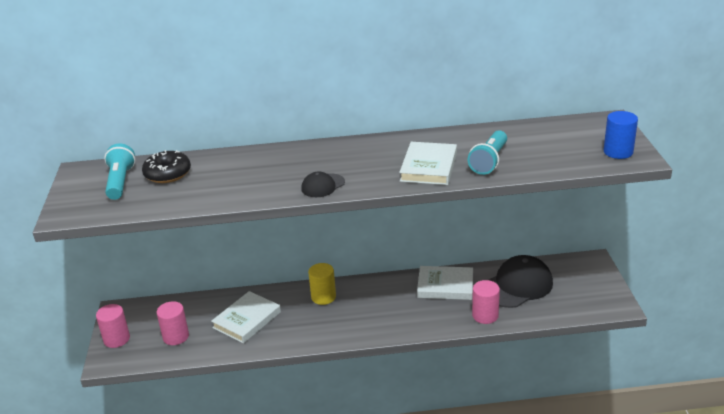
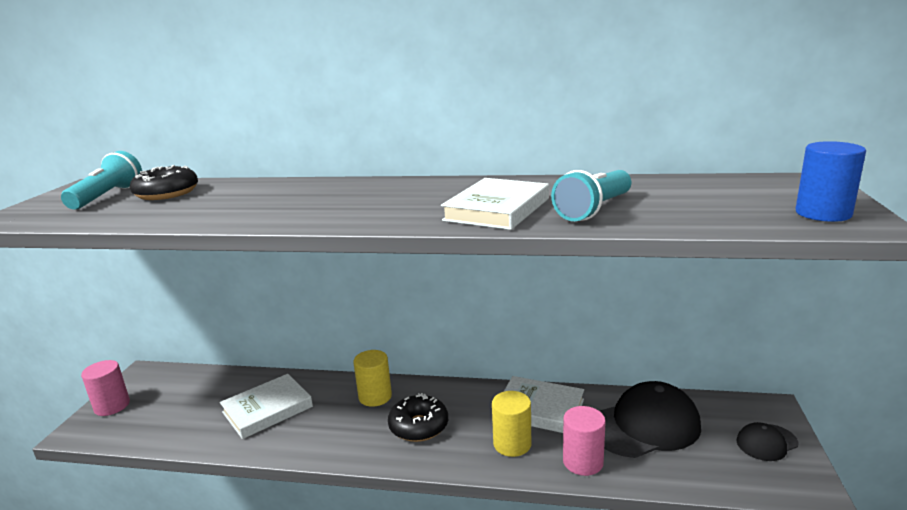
camera: 15 degrees right, 10 degrees down
pink cylinder [156,301,189,345] -> none
black cap [301,171,345,197] -> black cap moved to [736,422,799,461]
none -> black donut [388,393,448,442]
none -> yellow cylinder [492,391,531,457]

